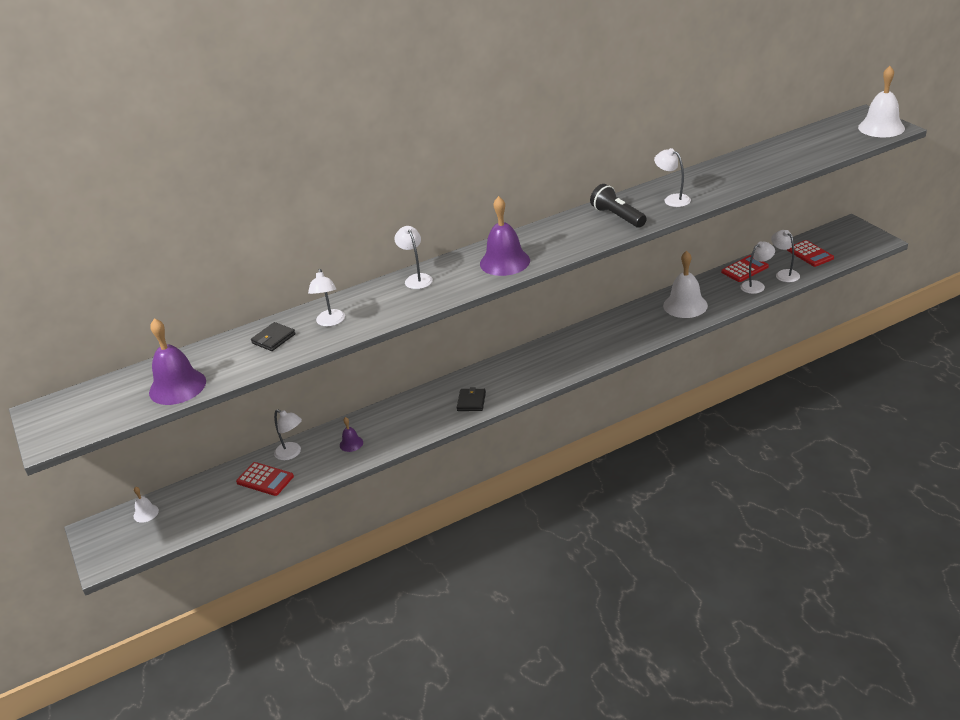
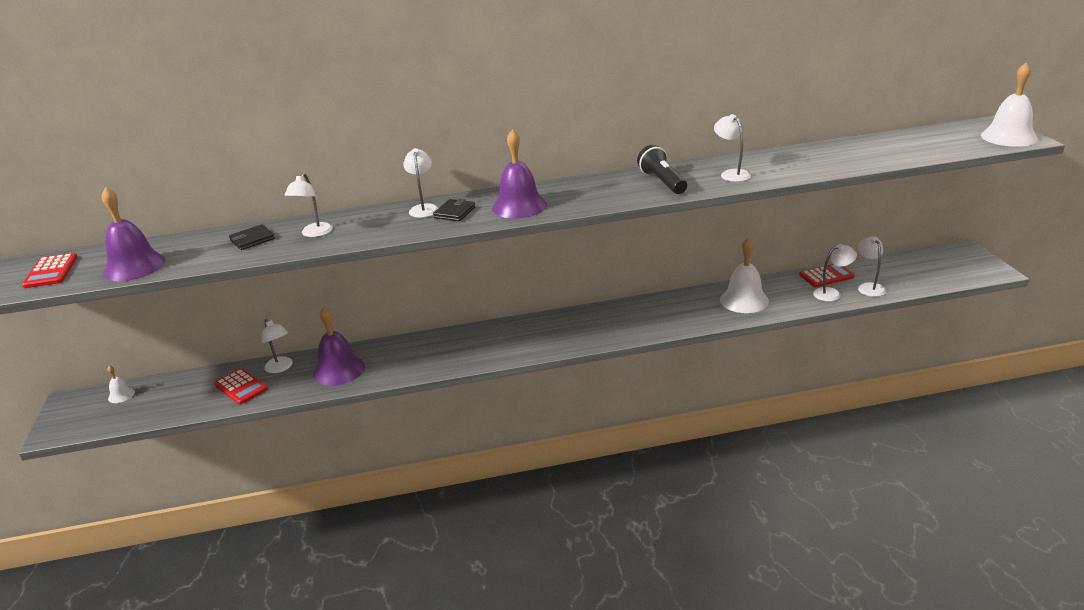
camera: 15 degrees right, 5 degrees down
purple bell [340,417,363,452] -> purple bell [313,307,365,386], size x2.07
black wallet [457,387,486,411] -> black wallet moved to [433,199,476,221]
red calculator [787,240,834,267] -> red calculator moved to [22,253,78,288]

